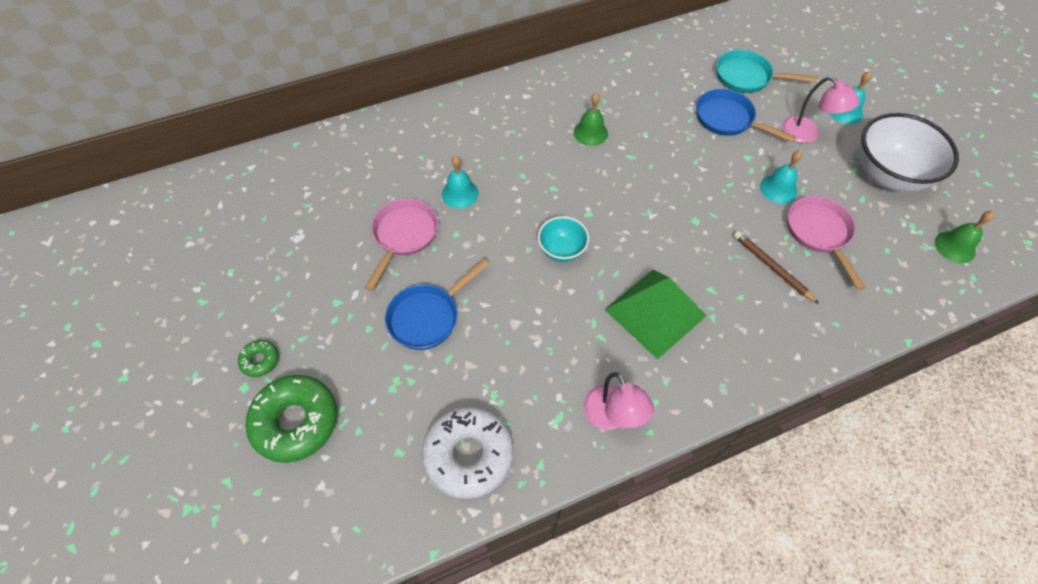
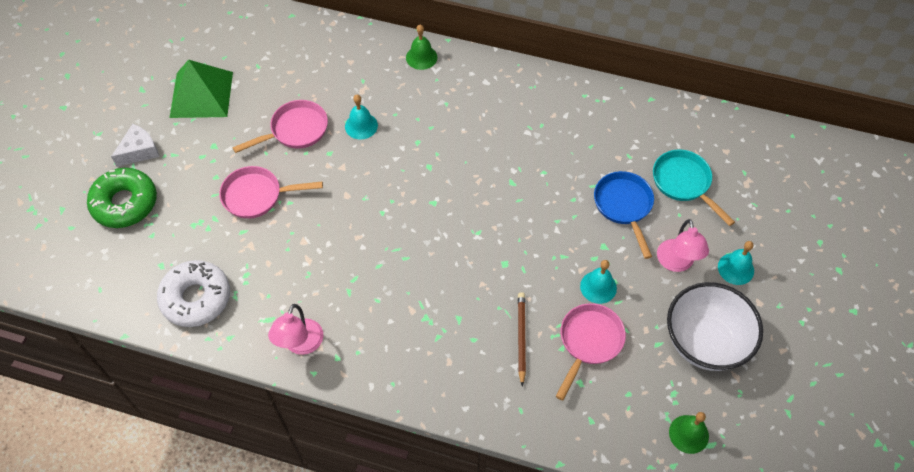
camera: 40 degrees right, 0 degrees up
green donut [238,340,279,377] -> white cheese [111,124,159,167]
blue pan [385,259,489,350] -> pink pan [219,166,323,219]
turquoise bowl [538,216,589,262] -> none
green bell [574,93,608,146] -> green bell moved to [406,25,437,70]
green pyramid [604,269,707,359] -> green pyramid moved to [170,60,233,118]

